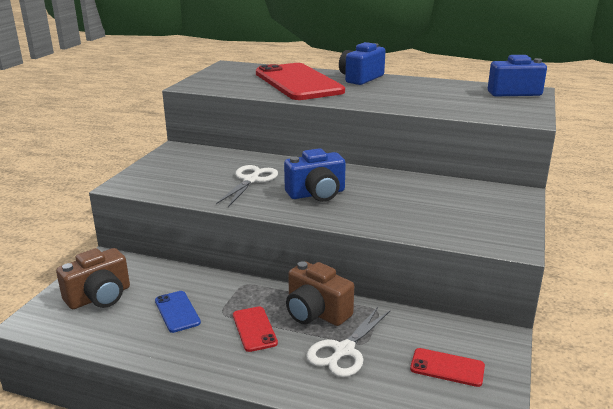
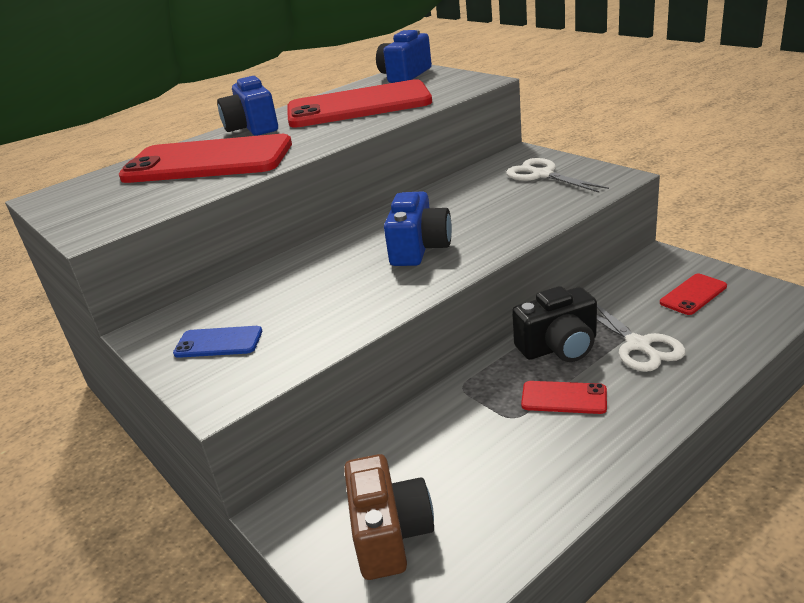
camera: 55 degrees left, 5 degrees up
blue phone [155,291,201,333] -> blue phone moved to [173,326,262,358]
white scissors [216,165,278,207] -> white scissors moved to [506,158,609,193]
brown camera [286,261,354,326] -> black camera [512,286,597,362]
none -> red phone [287,79,432,127]

